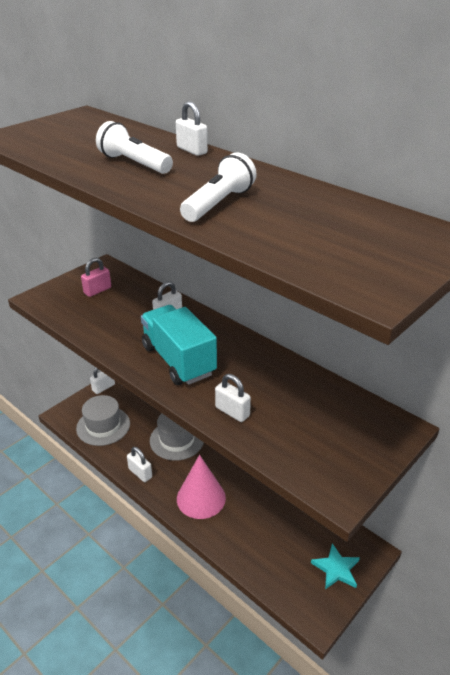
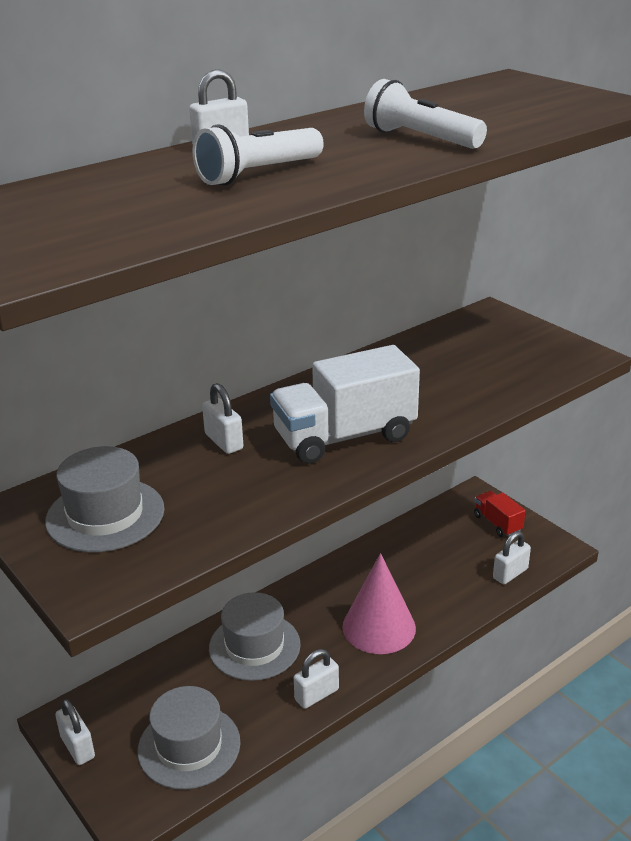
camera: 80 degrees left, 5 degrees down
pink padlock [81,258,111,297] -> grey hat [45,446,165,552]
turquoise truck [141,305,217,385] -> white truck [270,345,420,464]
white padlock [215,374,251,422] -> white padlock moved to [493,531,531,584]
turquoise star [311,543,360,589] -> red truck [474,491,525,537]

